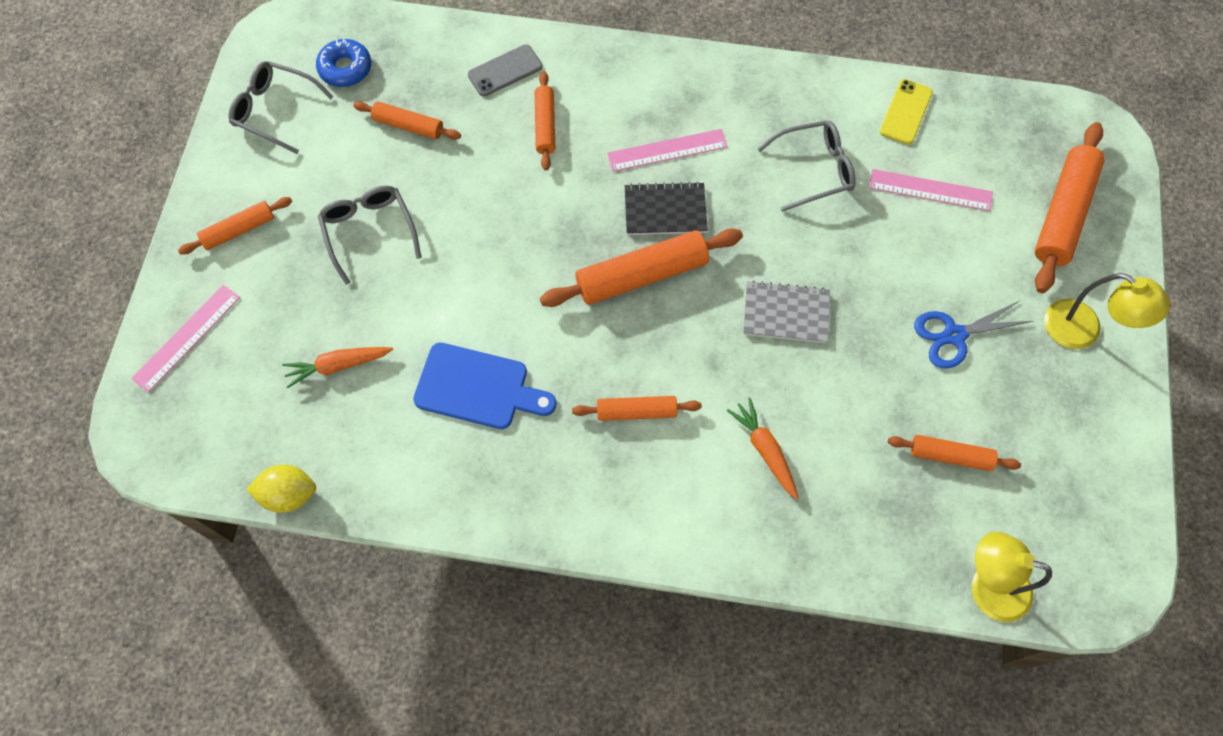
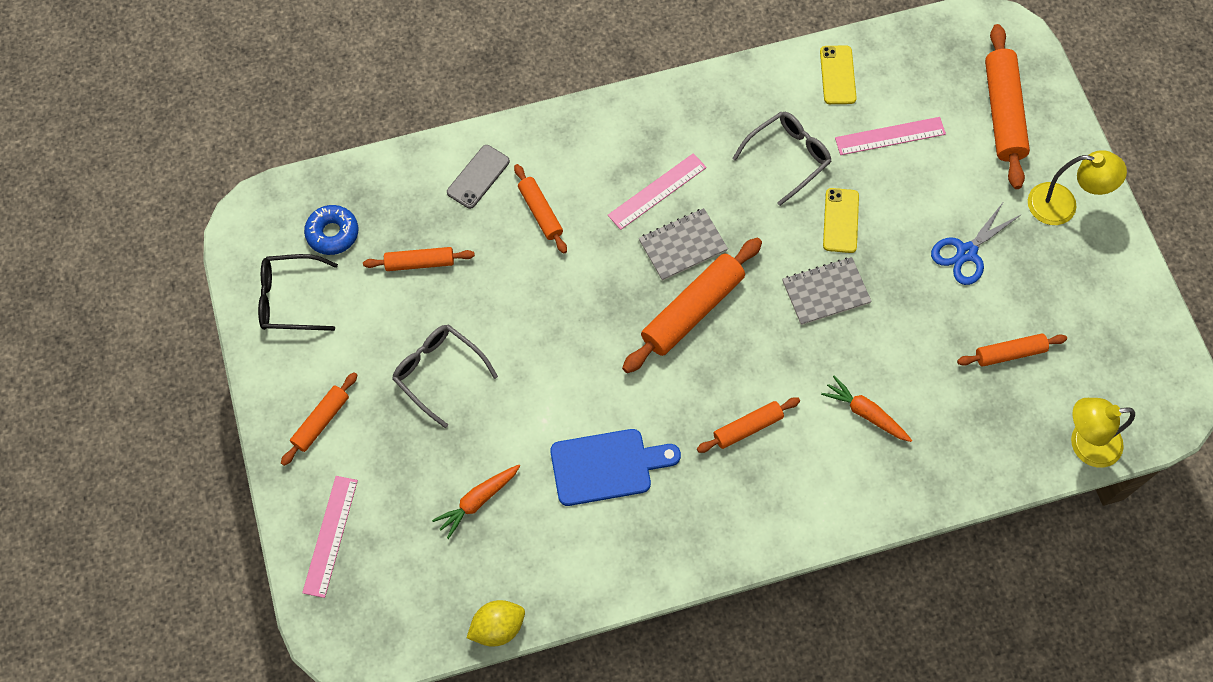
camera: 25 degrees left, 0 degrees up
grey glasses [229,61,334,154] -> black glasses [258,254,338,331]
black notebook [625,182,708,235] -> grey notebook [639,208,728,281]
none -> yellow phone [823,188,859,253]

